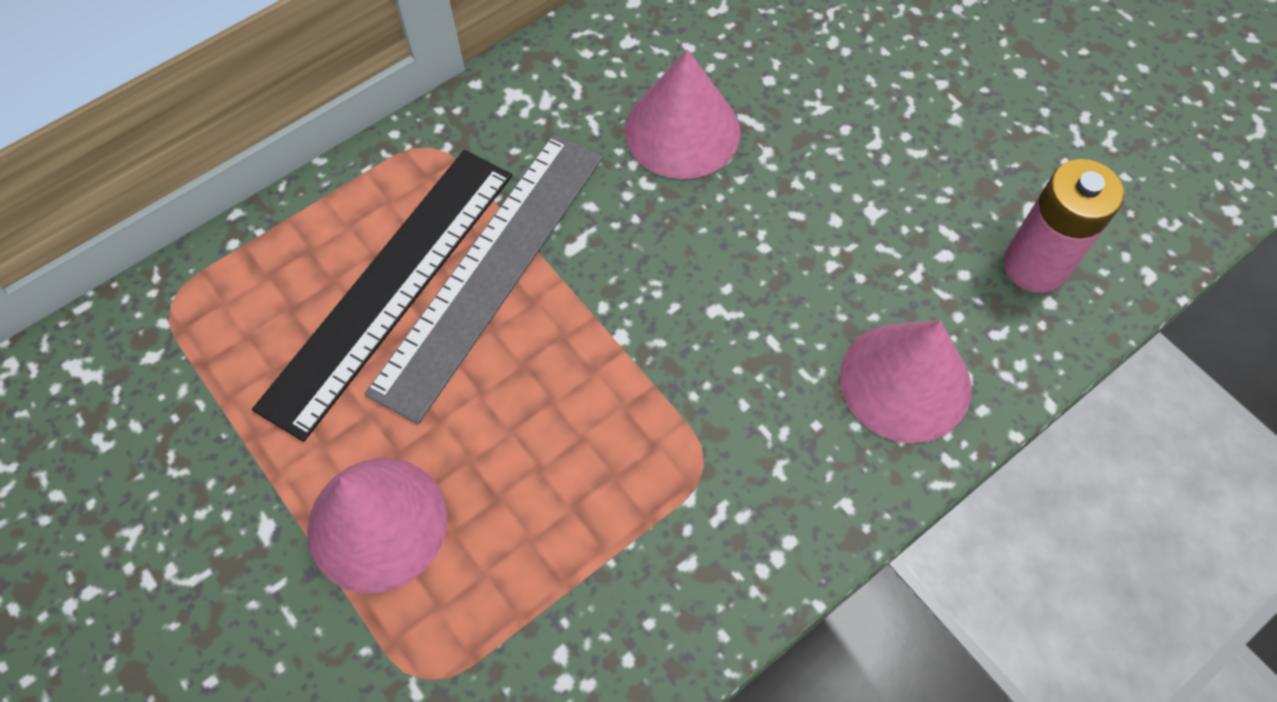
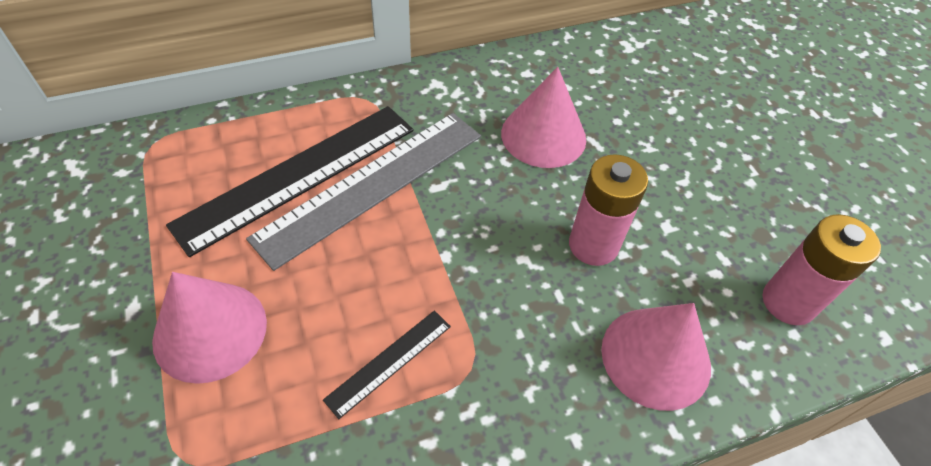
camera: 15 degrees right, 10 degrees down
none -> black ruler [323,310,451,419]
none -> pink battery [569,154,648,266]

